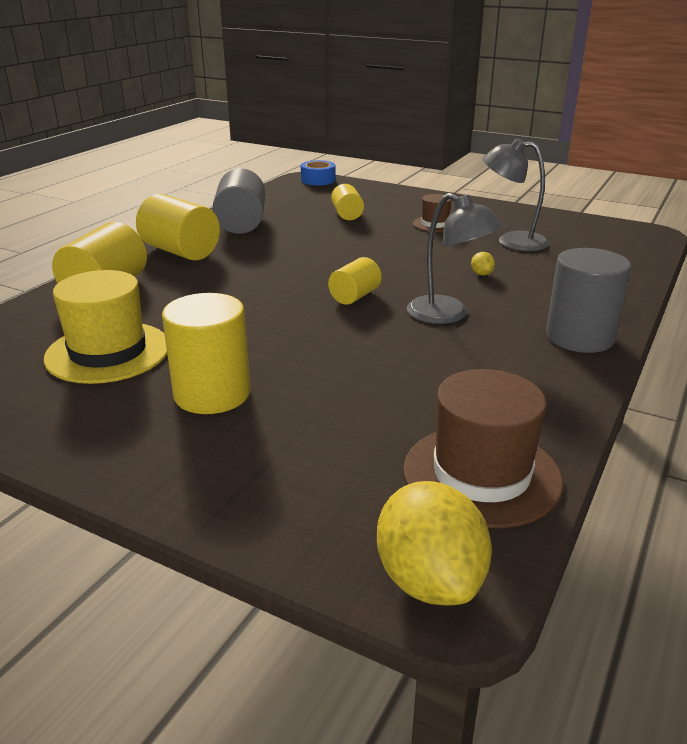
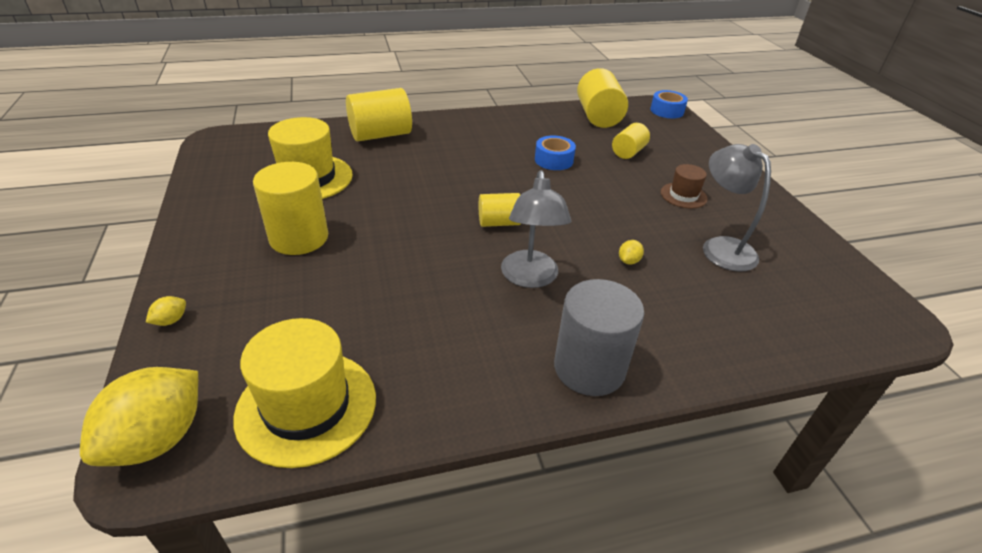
camera: 45 degrees right, 10 degrees up
yellow cylinder [136,194,220,261] -> yellow cylinder moved to [577,68,628,128]
grey cylinder [213,169,266,234] -> none
brown hat [403,369,563,528] -> yellow hat [233,318,376,468]
none -> yellow lemon [146,296,186,326]
none -> blue tape [535,136,576,170]

